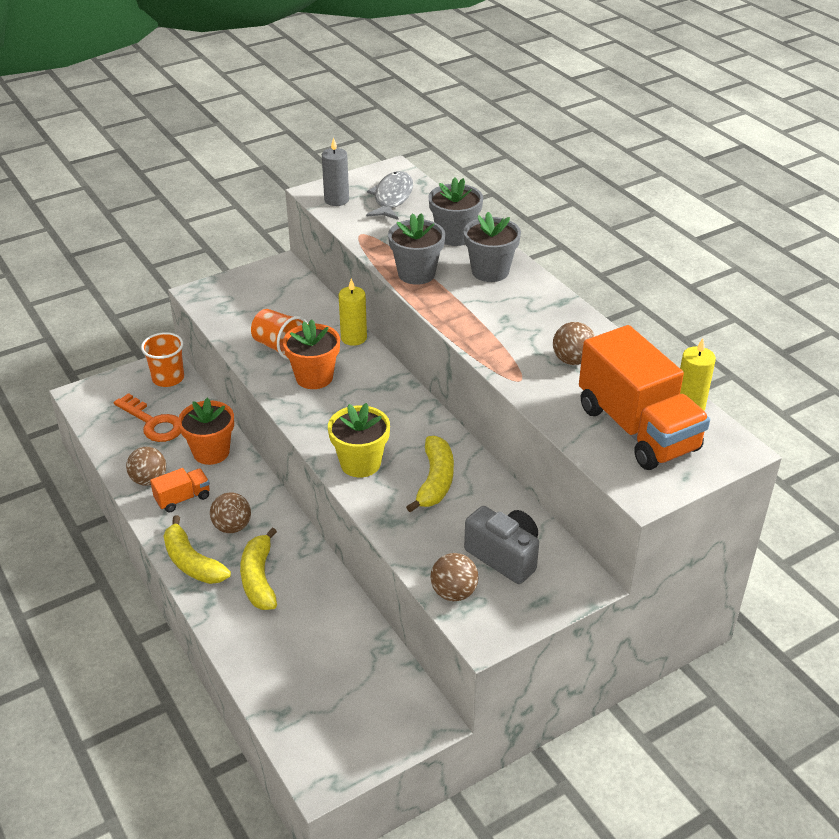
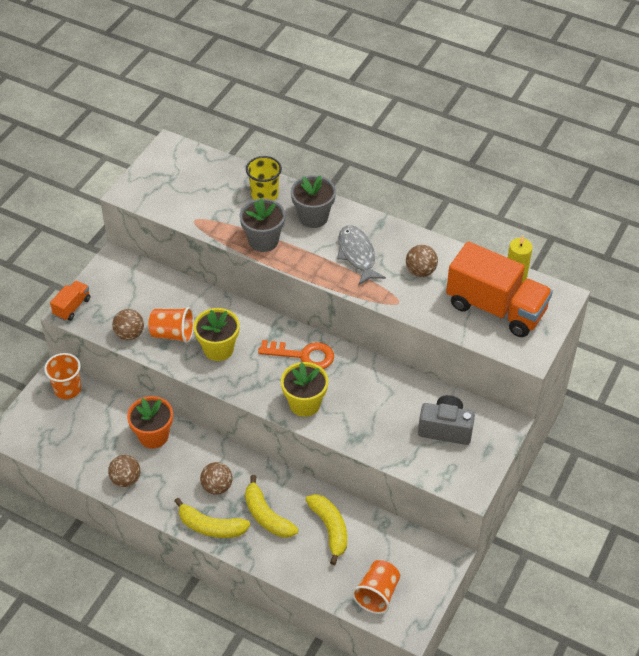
camera: 30 degrees left, 10 degrees up
orange key [114,393,181,442] -> orange key moved to [258,340,334,369]
orange truck [150,468,210,513] -> orange truck moved to [50,281,90,321]
orange flower pot [283,319,340,389] -> yellow flower pot [193,308,240,361]
grey candle [322,137,349,206] -> none
yellow candle [339,279,367,346] -> none
grey fish [366,171,413,220] -> grey fish moved to [337,225,386,285]
yellow banana [406,436,454,513] -> yellow banana moved to [305,494,347,565]
grey flower pot [429,177,483,246] -> yellow cup [246,156,282,200]
brown ball [431,553,478,601] -> brown ball moved to [112,309,144,340]
none -> orange cup [352,560,400,614]

